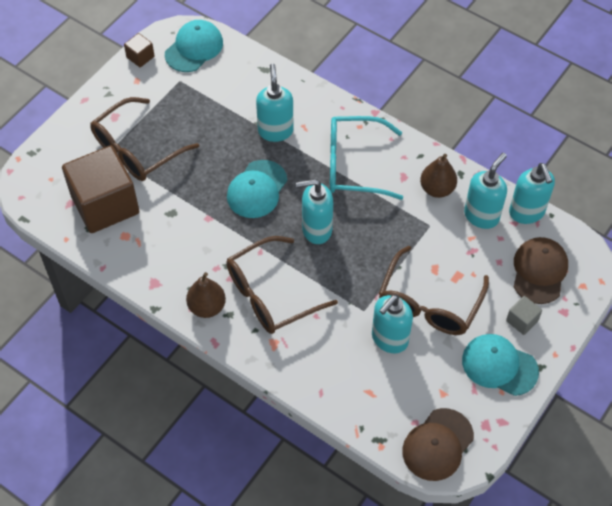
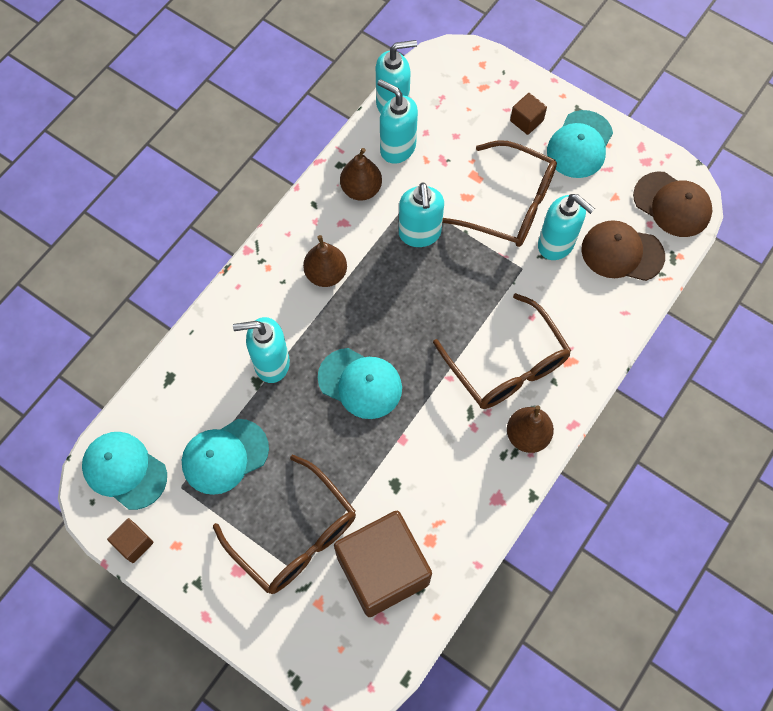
camera: 90 degrees left, 10 degrees up
turquoise soap dispenser [296,179,333,244] -> turquoise soap dispenser moved to [399,182,444,247]
turquoise glasses [330,116,403,200] -> brown pear [303,235,347,287]
grey cube [506,296,542,335] -> brown cube [510,93,547,135]
brown cap [514,237,568,304] -> brown cap moved to [581,220,665,281]
none -> turquoise cap [182,419,269,495]

